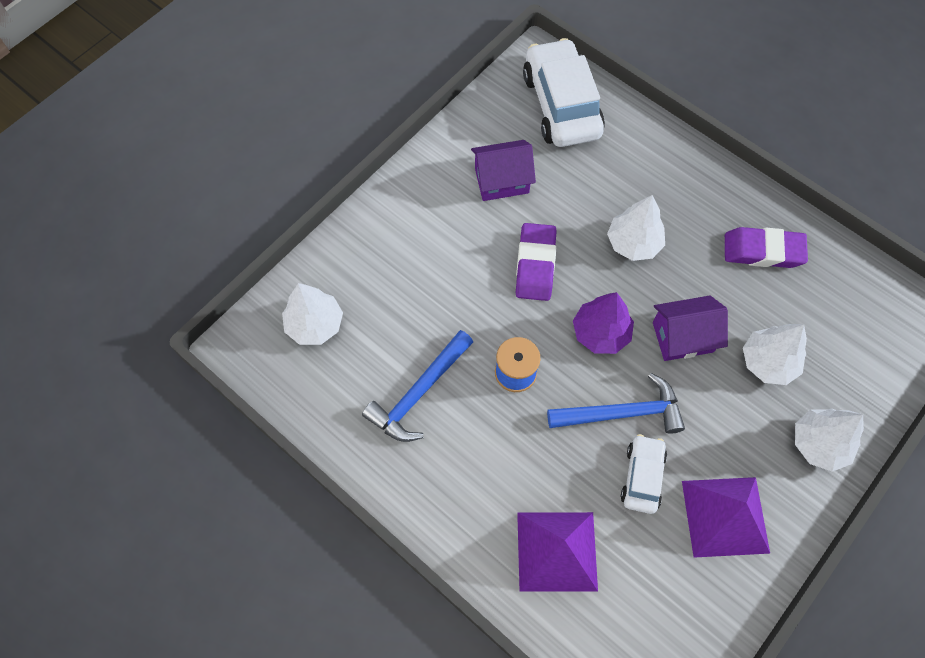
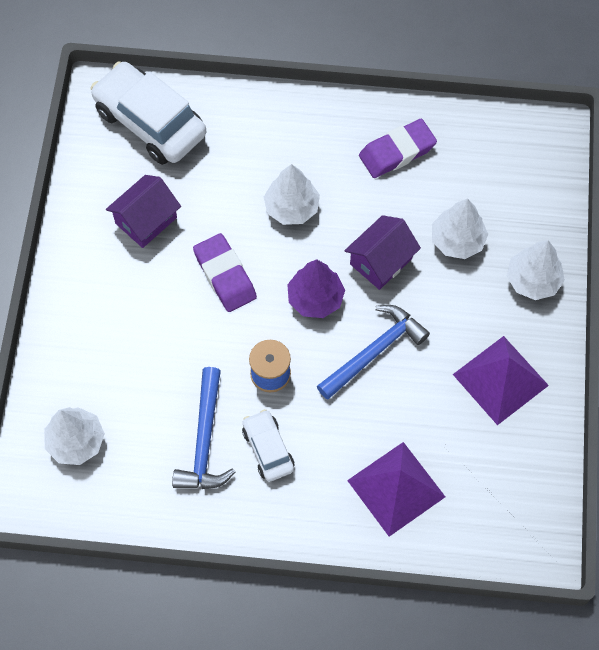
camera: 35 degrees left, 0 degrees up
white car [621,434,667,514] -> white car moved to [242,409,294,482]

